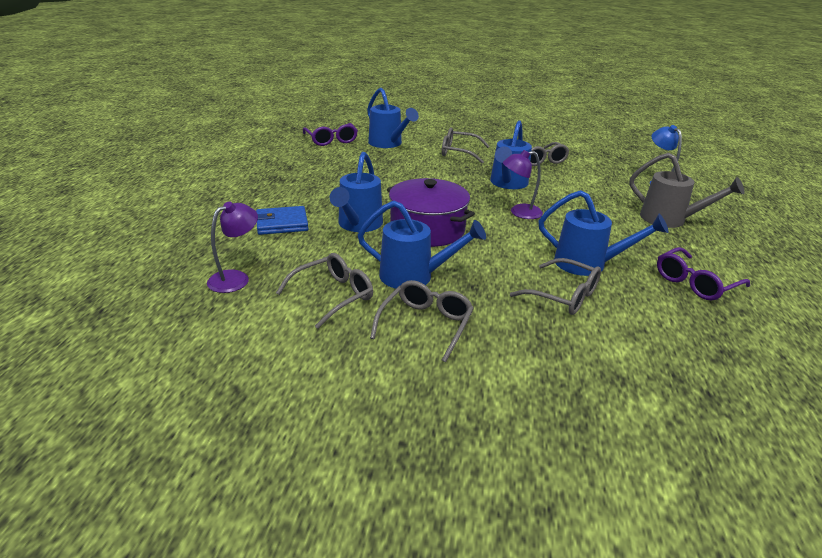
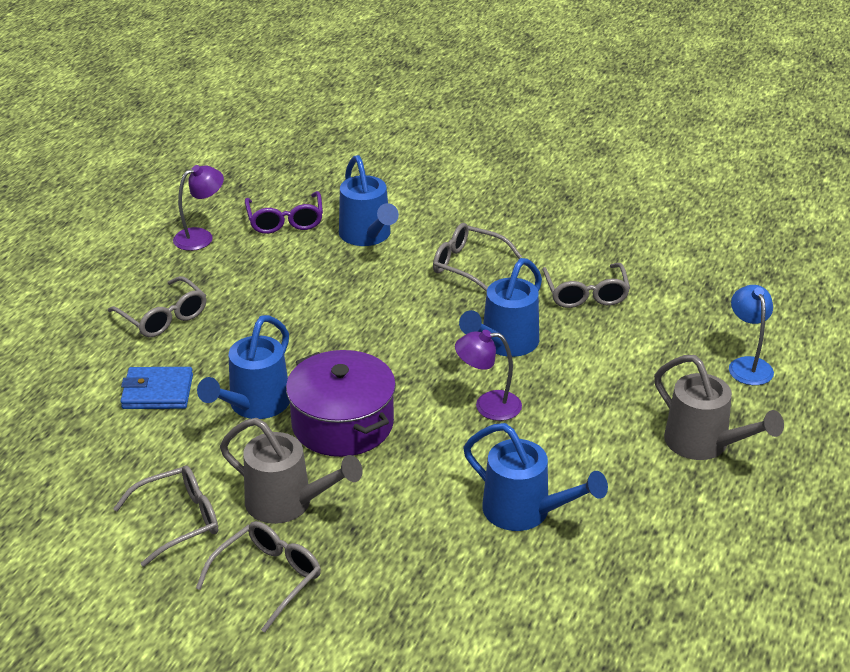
camera: 15 degrees right, 5 degrees up
purple lamp [207,201,258,293] -> purple lamp moved to [173,165,224,251]
blue watering can [358,201,486,289] -> grey watering can [220,418,363,524]
grey glasses [510,258,601,315] -> grey glasses moved to [108,276,206,337]
purple glasses [657,247,750,300] -> none

